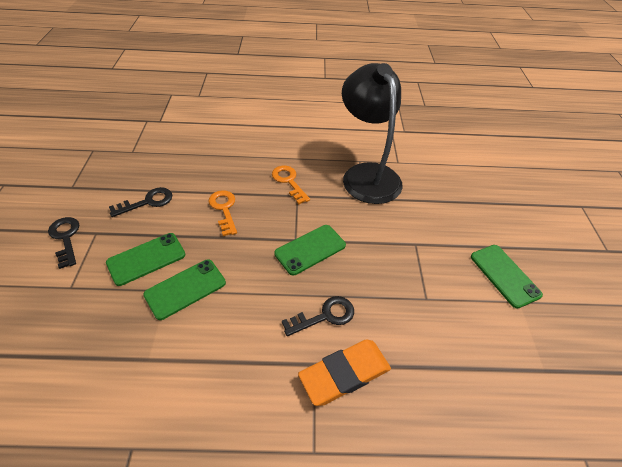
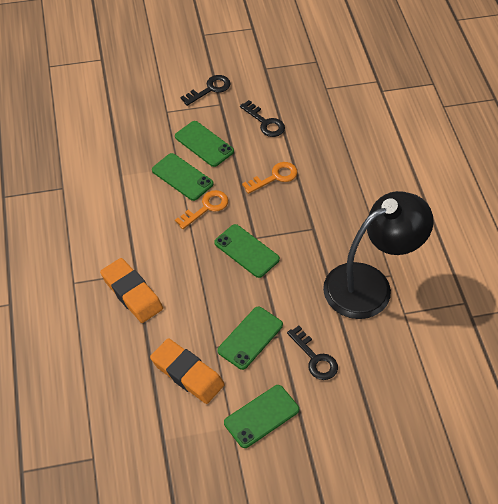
camera: 80 degrees right, 5 degrees up
orange key [272,166,310,204] -> orange key moved to [175,190,228,229]
black key [282,296,354,336] -> black key moved to [287,326,338,380]
none -> orange eraser [150,338,225,404]
none -> green phone [217,307,283,370]

